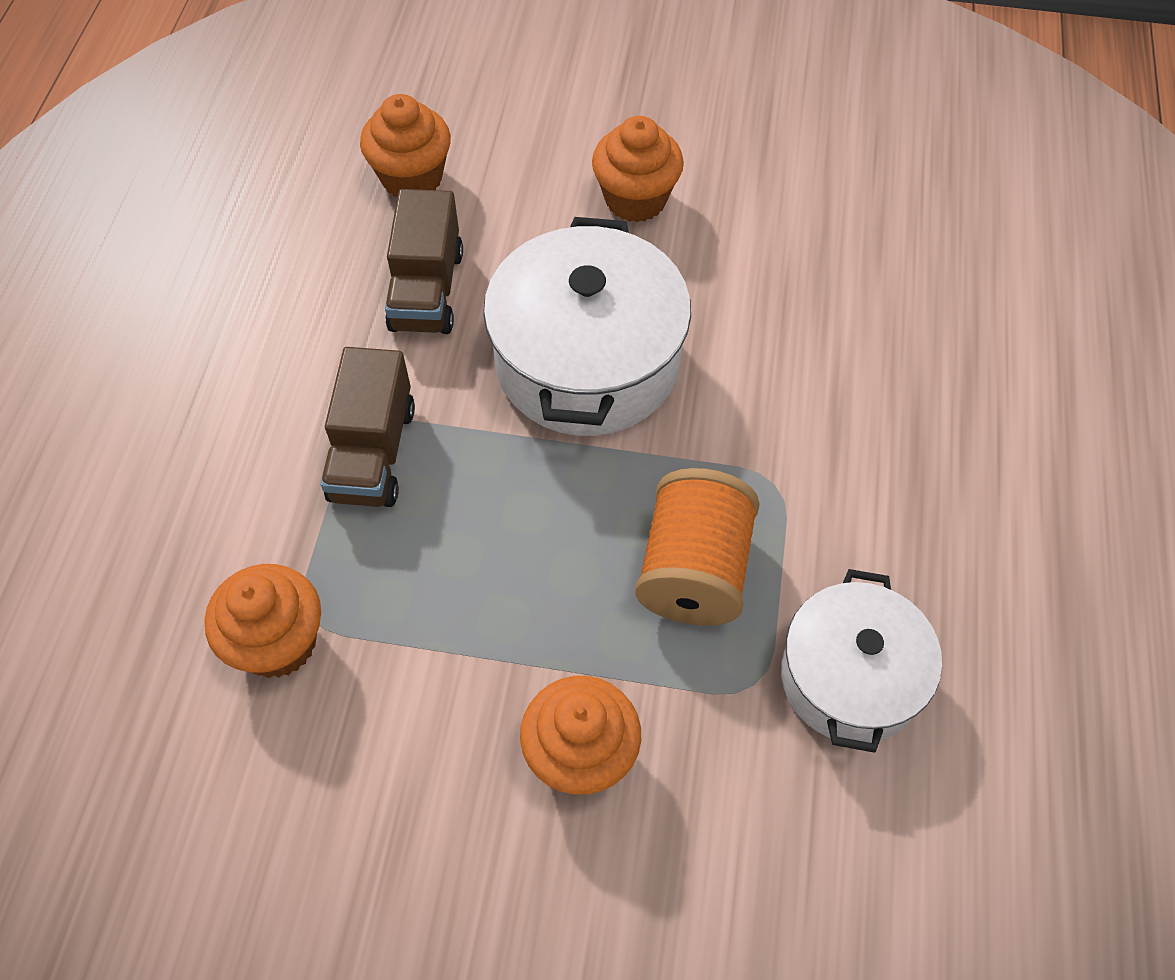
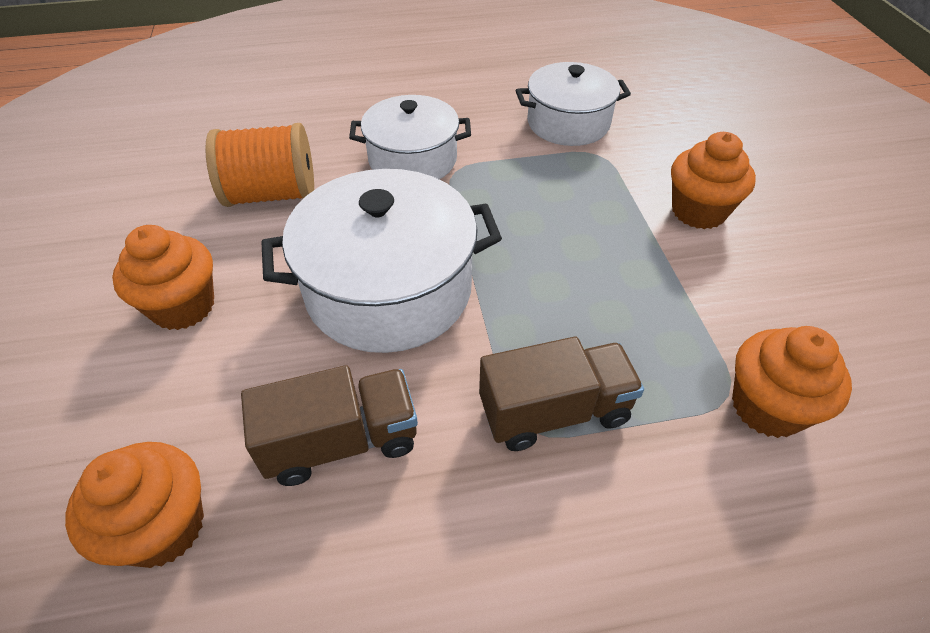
camera: 110 degrees left, 10 degrees down
orange spool [635,468,760,626] -> orange spool moved to [205,123,314,207]
none -> white pot [349,95,471,179]

